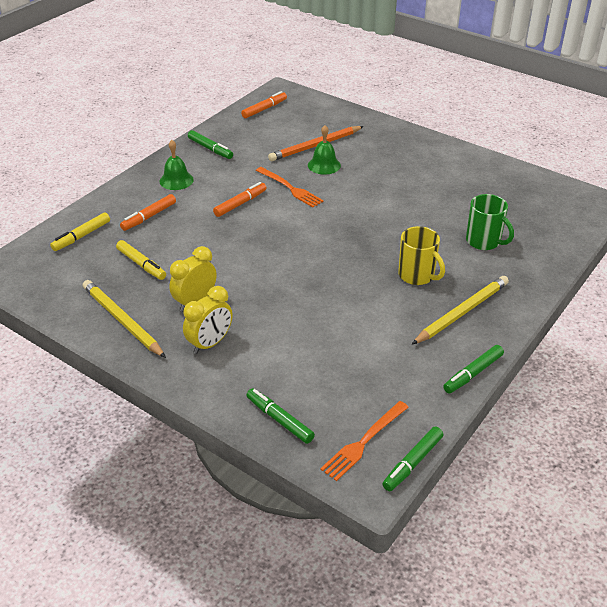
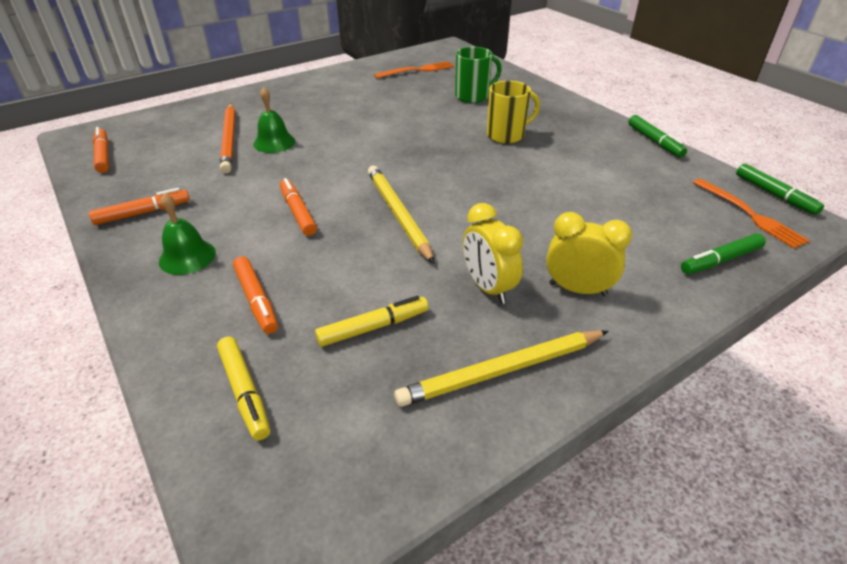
camera: 70 degrees left, 0 degrees up
yellow clock [183,286,232,354] -> yellow clock turned 45 degrees counterclockwise [546,212,632,296]
green marker [188,130,233,159] -> orange marker [89,188,190,225]
orange fork [256,167,324,208] -> orange fork moved to [374,61,454,78]
yellow pencil [412,276,509,344] -> yellow pencil moved to [368,166,434,264]

